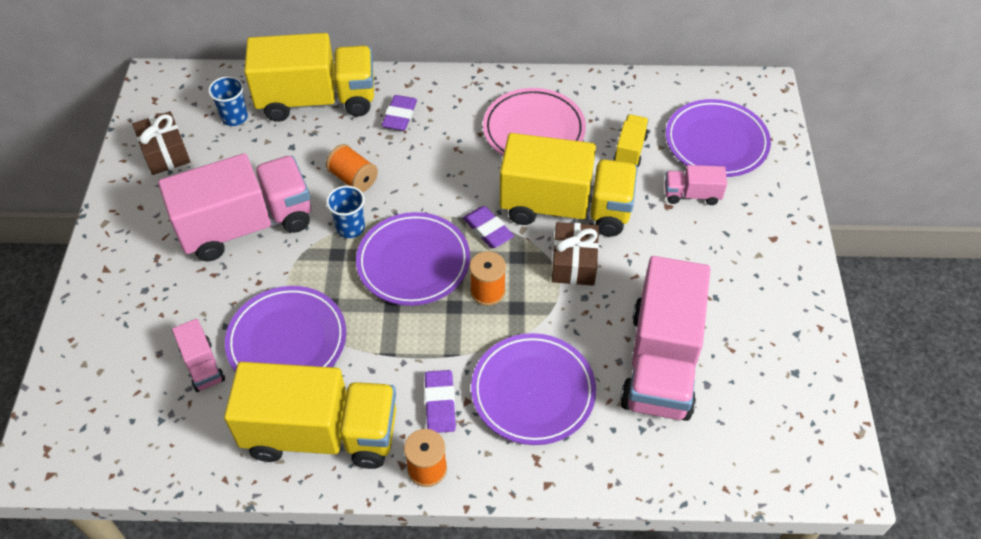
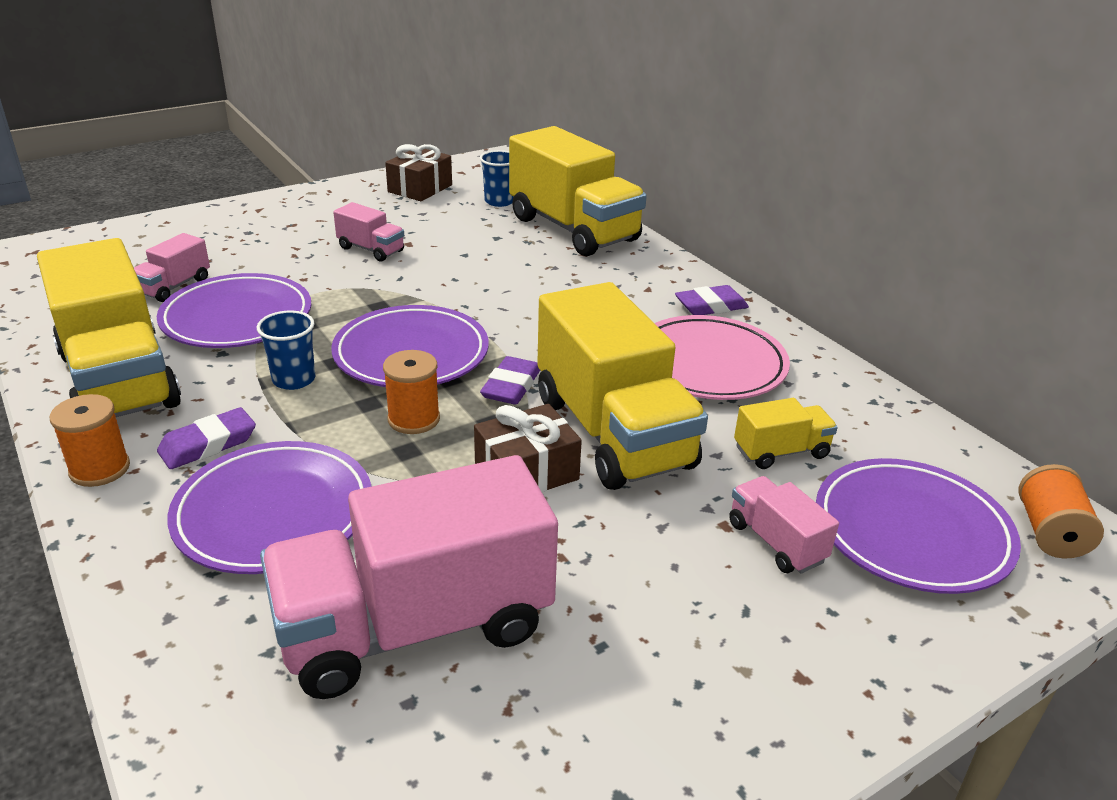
camera: 55 degrees right, 20 degrees down
pink truck [158,153,311,261] -> pink truck [333,202,404,262], size x0.45
orange spool [326,144,378,192] -> orange spool moved to [1018,464,1104,559]
blue cup [326,186,365,238] -> blue cup moved to [257,311,315,390]
purple eraser [382,95,417,131] -> purple eraser moved to [675,285,749,315]

